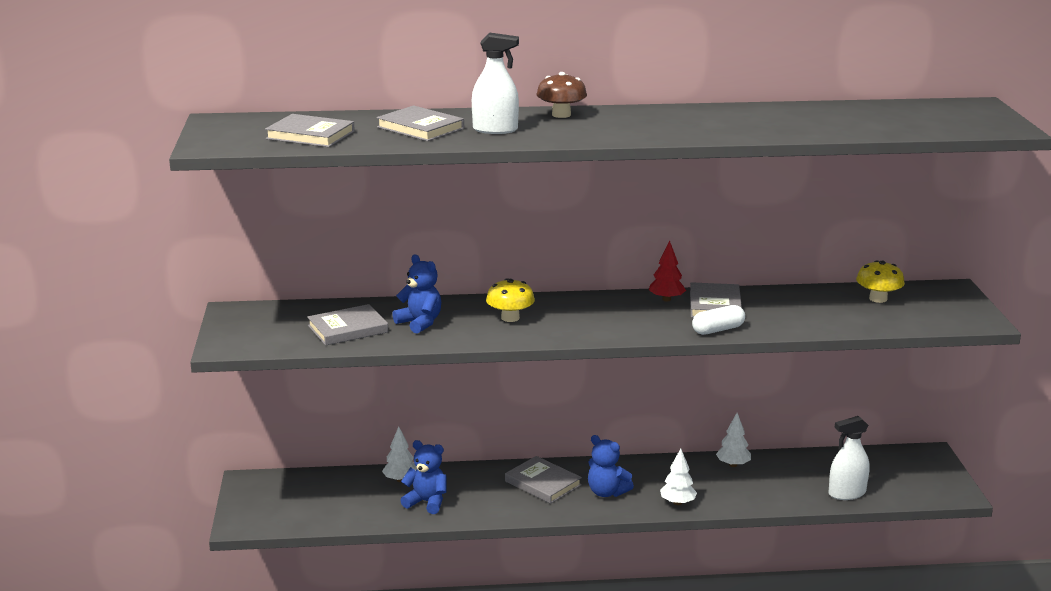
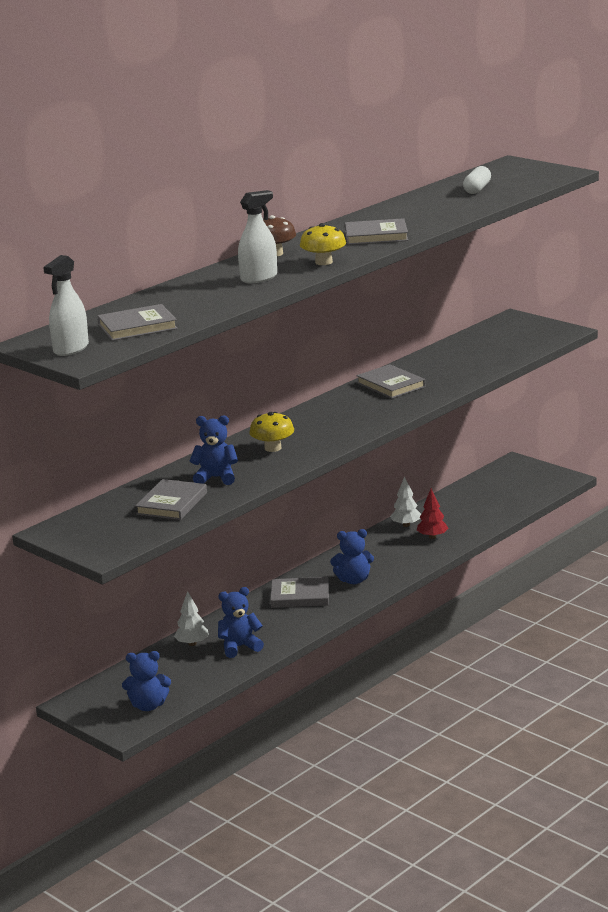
camera: 40 degrees left, 0 degrees up
grey book [377,105,464,141] -> grey book moved to [345,218,408,245]
red tree [649,240,686,302] -> red tree moved to [417,489,449,539]
white tree [660,449,697,505] -> none
white capsule [692,305,745,335] -> white capsule moved to [463,166,491,194]
white spray bottle [829,416,870,500] -> white spray bottle moved to [43,255,89,356]
yellow mushroom [856,260,905,303] -> yellow mushroom moved to [300,223,346,265]
none -> blue teddy bear [122,651,171,711]

